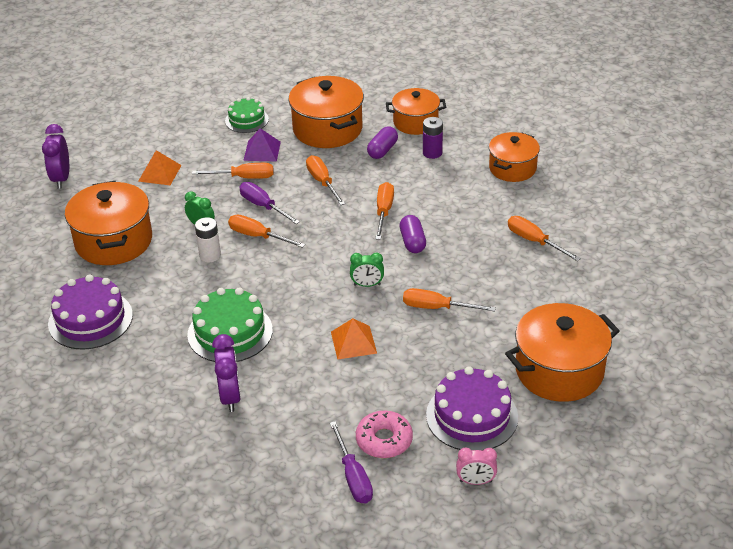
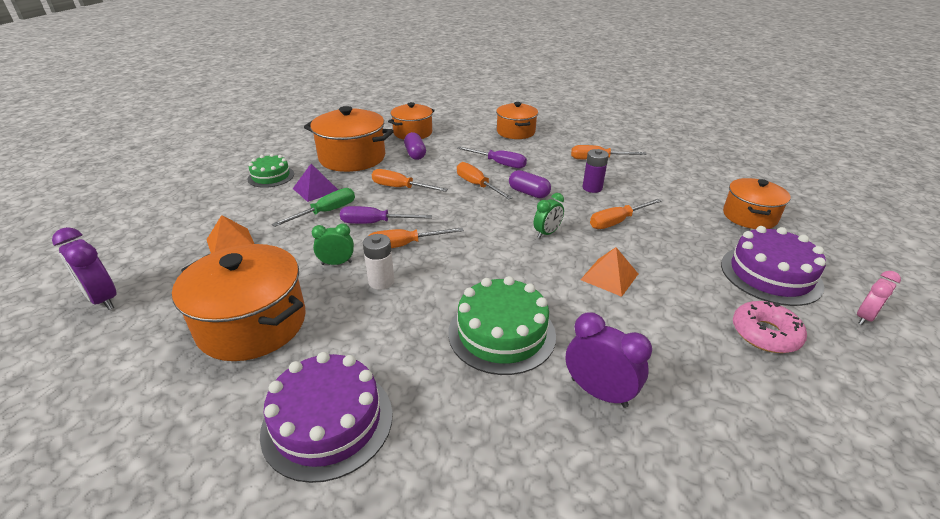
camera: 45 degrees left, 5 degrees down
orange screwdriver [192,163,274,179] -> green screwdriver [272,188,355,227]
purple screwdriver [330,421,373,503] -> purple screwdriver moved to [457,146,527,168]
purple battery [423,117,443,159] -> purple battery moved to [583,149,609,193]
orange pot [505,303,619,402] -> orange pot [723,178,790,229], size x0.65

